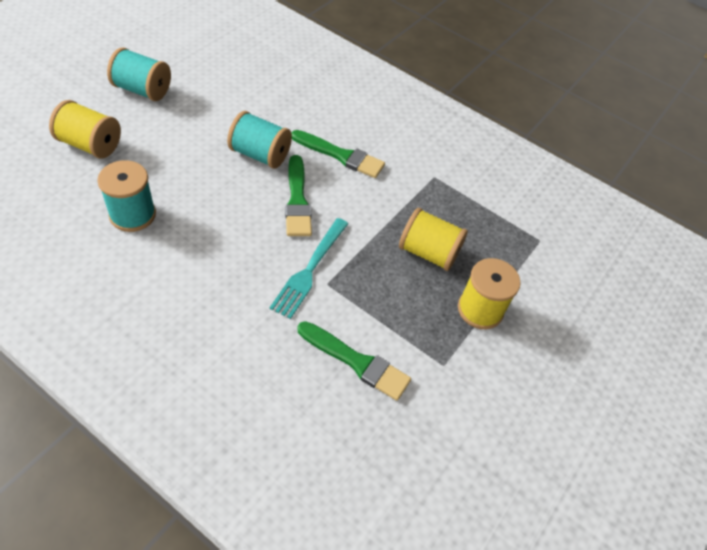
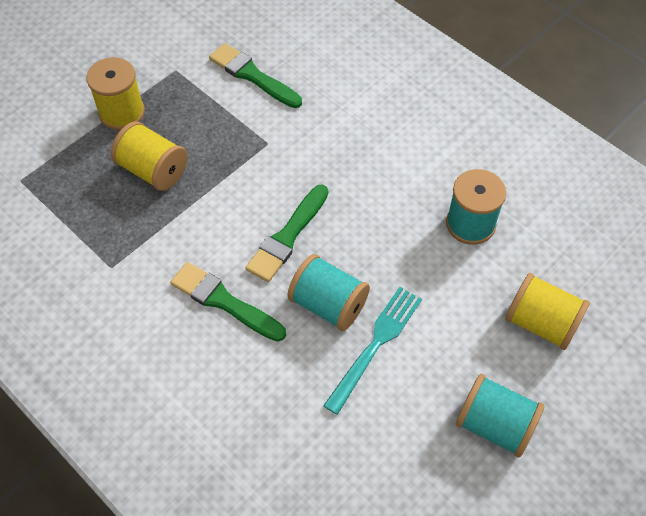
camera: 165 degrees left, 5 degrees up
turquoise fork [269,218,348,319] -> turquoise fork moved to [323,287,422,415]
green brush [285,155,312,236] -> green brush turned 150 degrees counterclockwise [245,184,328,282]

